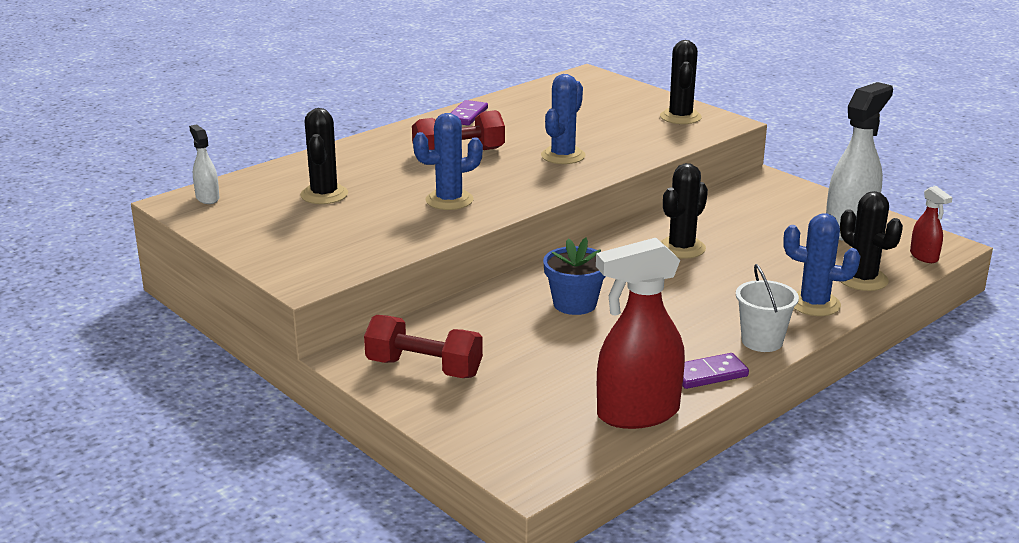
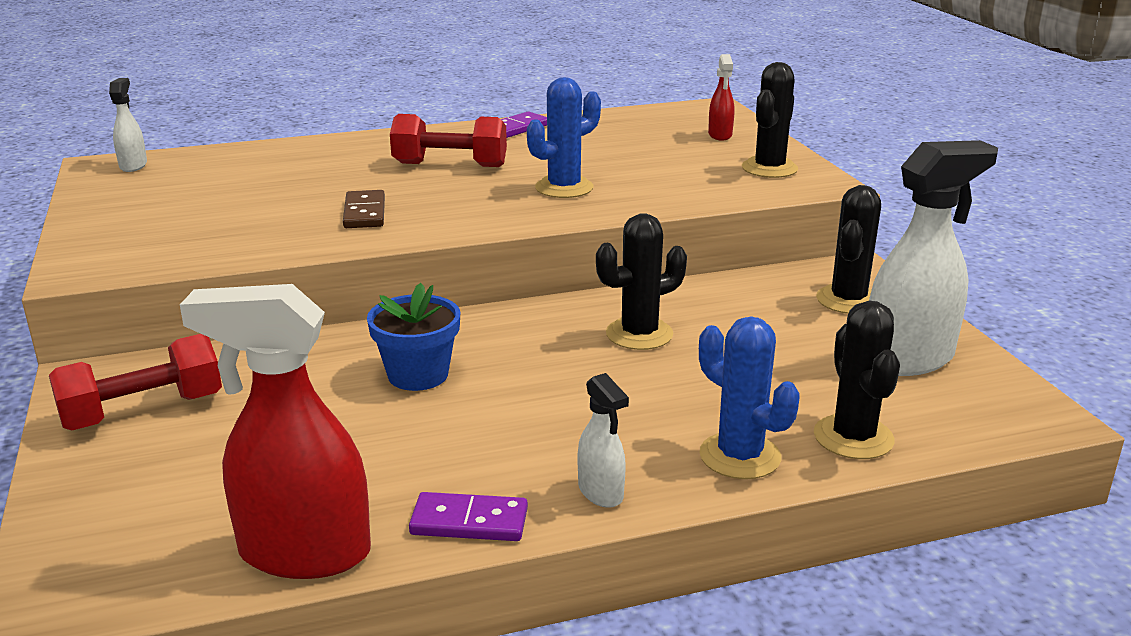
camera: 25 degrees right, 0 degrees up
black cactus [300,108,348,204] -> black cactus moved to [816,185,881,314]
red dumbbell [364,315,483,378] -> red dumbbell turned 75 degrees counterclockwise [49,334,222,430]
blue cactus [413,113,483,210] -> brown domino [343,190,385,228]
white bucket [736,264,799,352] -> white spray bottle [578,373,629,508]
red spray bottle [910,186,953,263] -> red spray bottle moved to [708,54,734,141]

